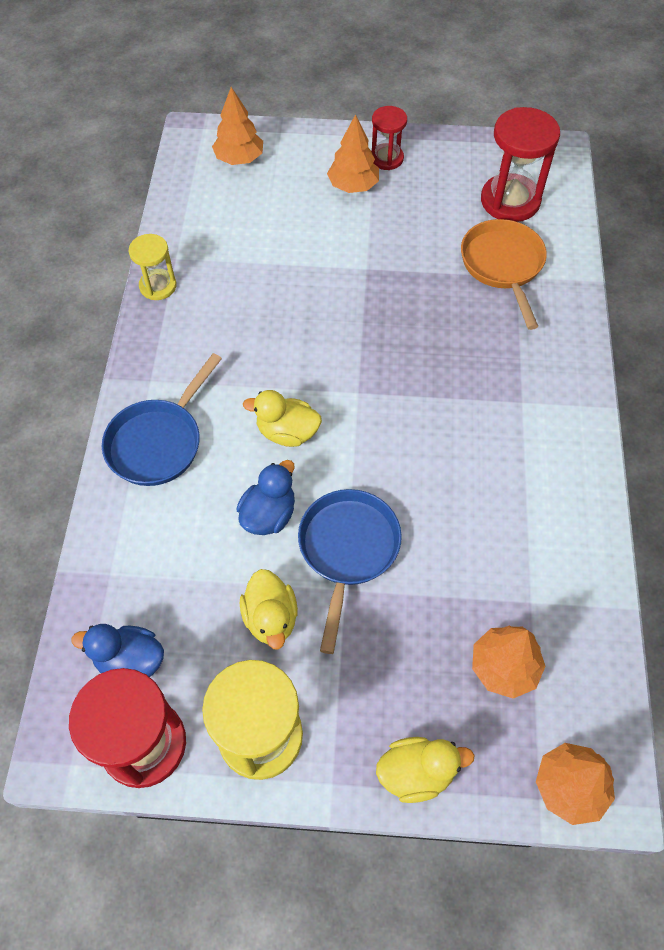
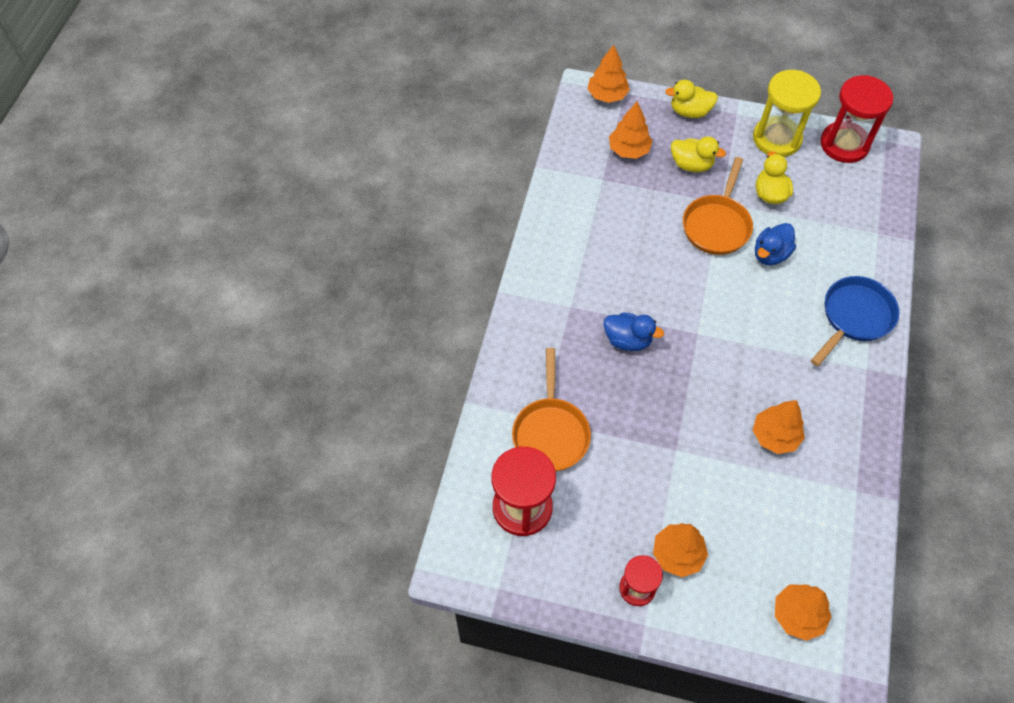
camera: 170 degrees left, 0 degrees up
blue duck [72,624,164,677] -> blue duck moved to [604,312,664,351]
yellow hourglass [129,234,176,300] -> none
yellow duck [243,390,322,447] -> yellow duck moved to [671,136,726,172]
blue pan [298,489,402,654] -> orange pan [683,157,753,255]
none -> orange tree [753,400,805,454]

